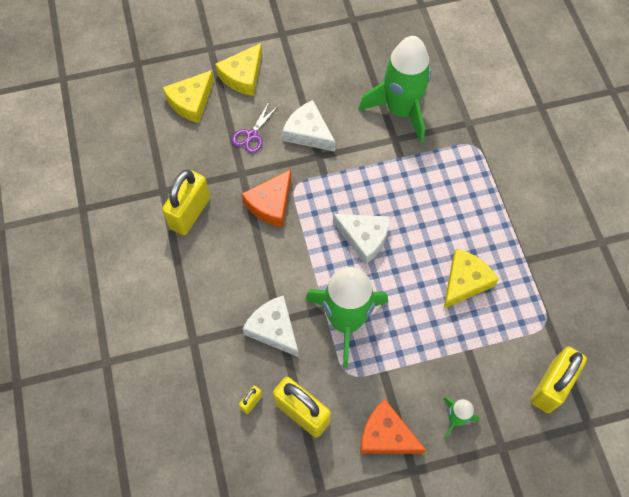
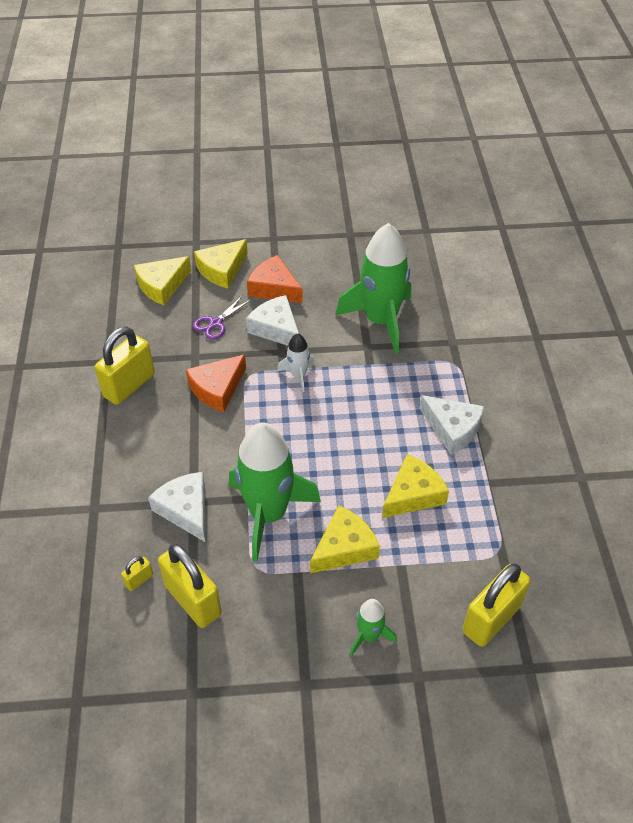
camera: 10 degrees right, 15 degrees down
white cheese [333,214,390,265] -> white cheese moved to [420,395,485,454]
orange cheese [360,399,426,454] -> orange cheese moved to [247,255,303,303]
none -> white rocket [277,333,315,392]
none -> yellow cheese [310,505,380,573]

